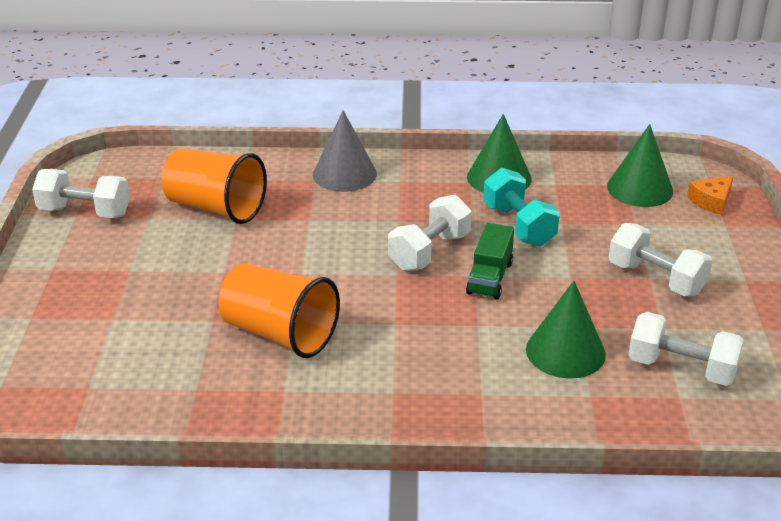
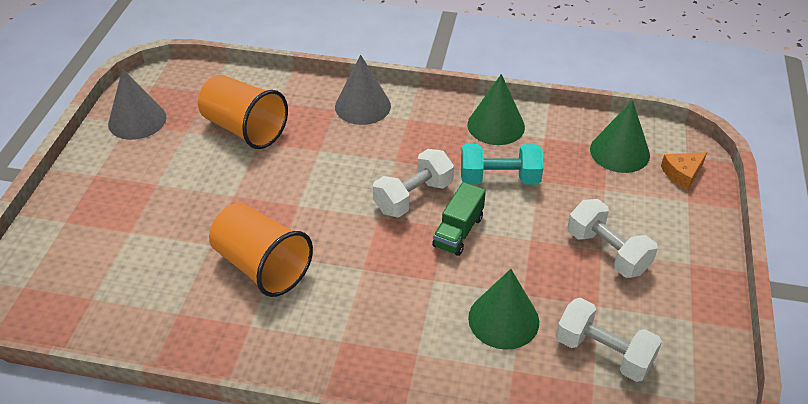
camera: 10 degrees right, 10 degrees up
white dumbbell [32,169,130,218] -> grey cone [108,69,166,140]
turquoise dumbbell [483,168,560,246] -> turquoise dumbbell turned 75 degrees counterclockwise [461,144,543,185]

